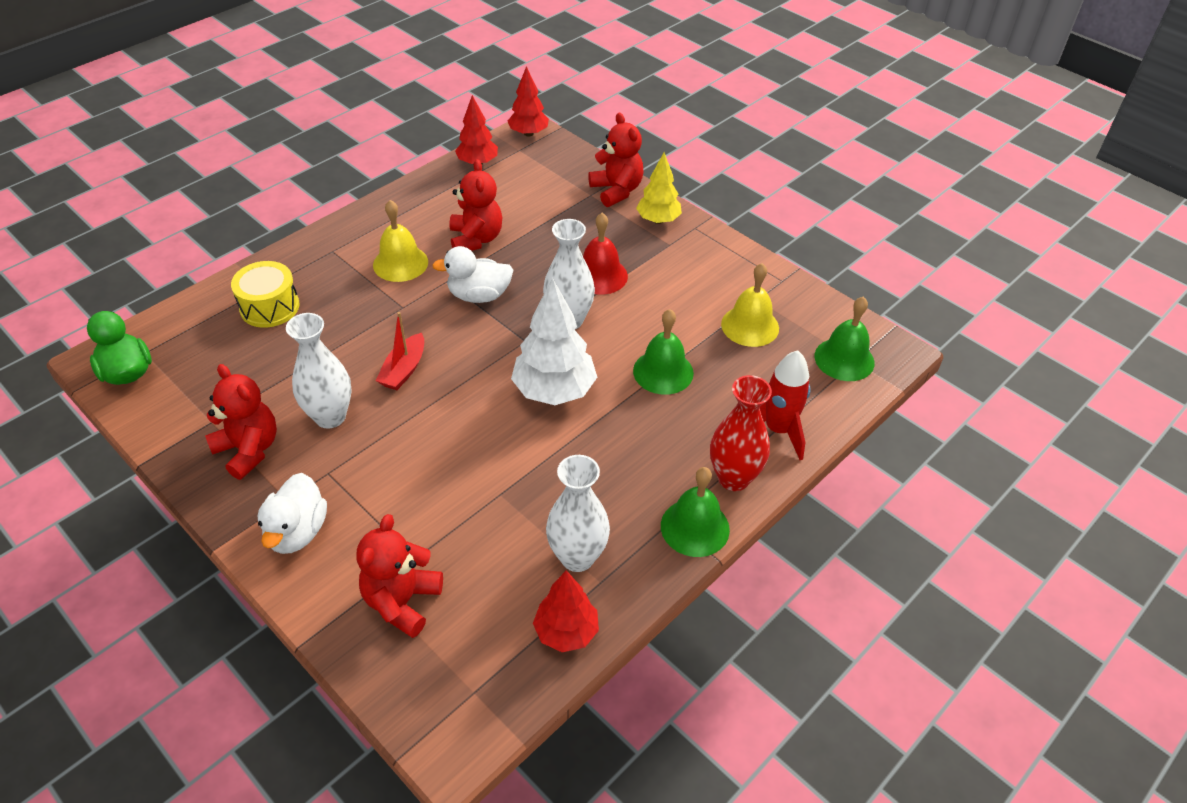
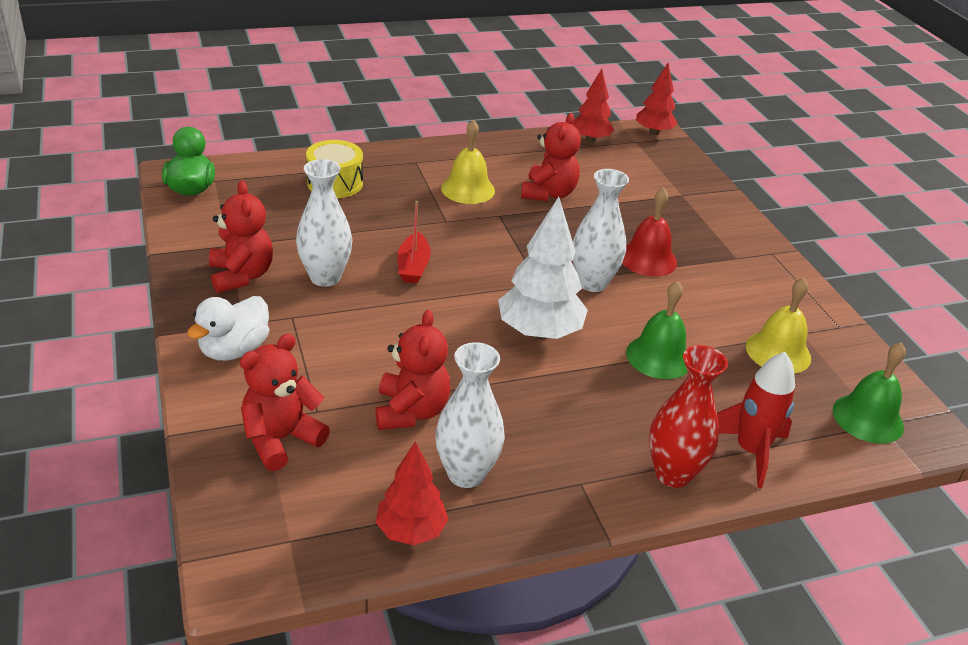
camera: 25 degrees right, 10 degrees down
red boat [376,312,424,390] -> red boat turned 45 degrees counterclockwise [397,201,431,283]
white duck [432,246,513,303] -> none
red teddy bear [588,113,644,207] -> red teddy bear moved to [375,310,451,430]
yellow tree [636,152,682,224] -> none
green bell [661,467,730,557] -> none

